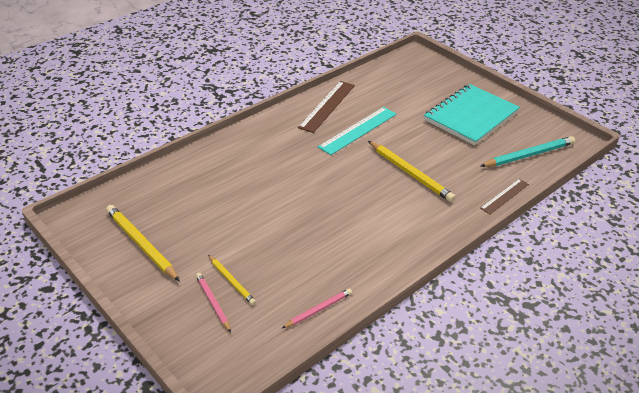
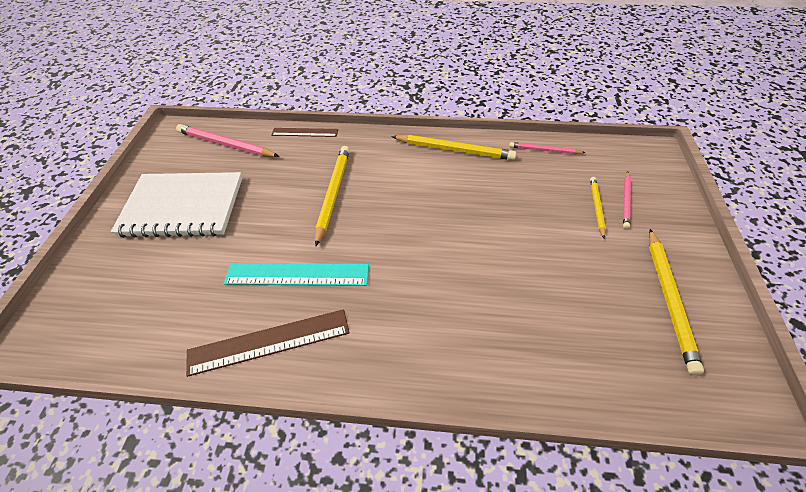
camera: 130 degrees left, 10 degrees up
turquoise notebook [424,84,520,145] -> white notebook [111,172,242,238]
turquoise pencil [480,136,575,167] -> pink pencil [176,124,280,157]
none -> yellow pencil [391,135,516,160]

